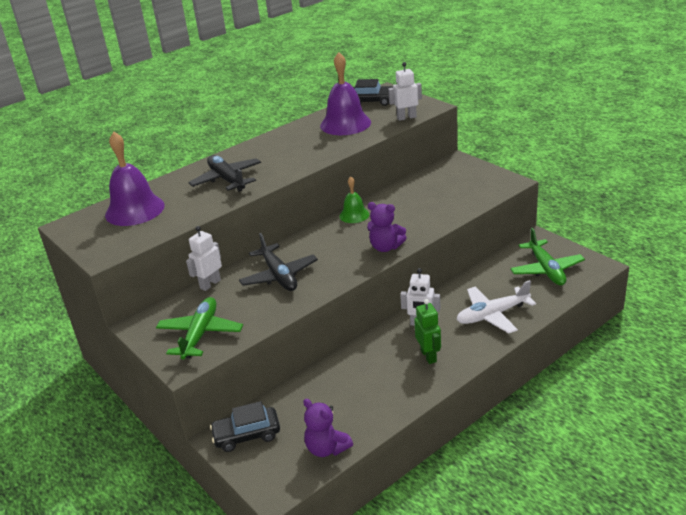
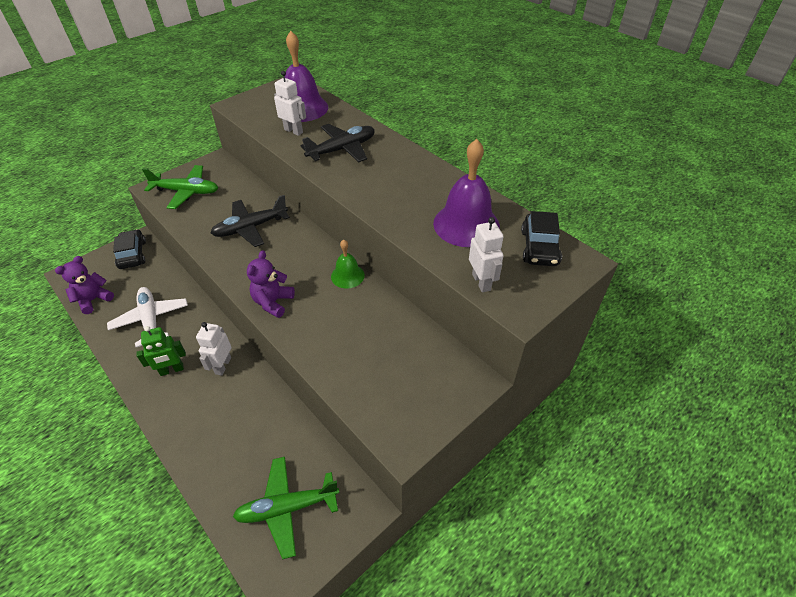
camera: 85 degrees right, 15 degrees up
white robot [186,226,222,291] -> white robot moved to [274,71,306,136]
white plane [457,280,536,333] -> white plane moved to [107,287,188,347]

